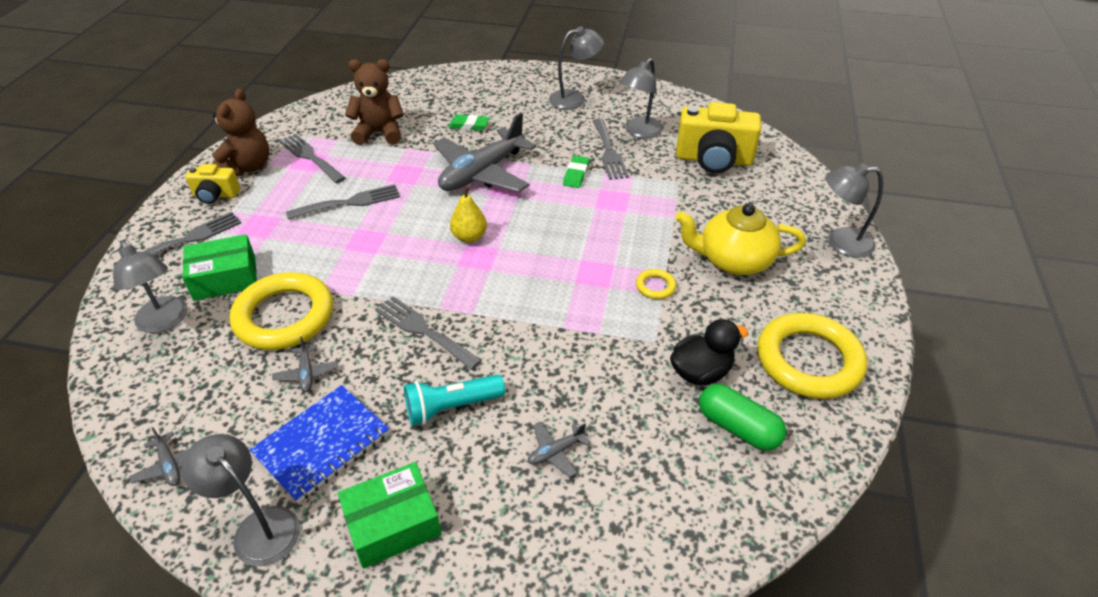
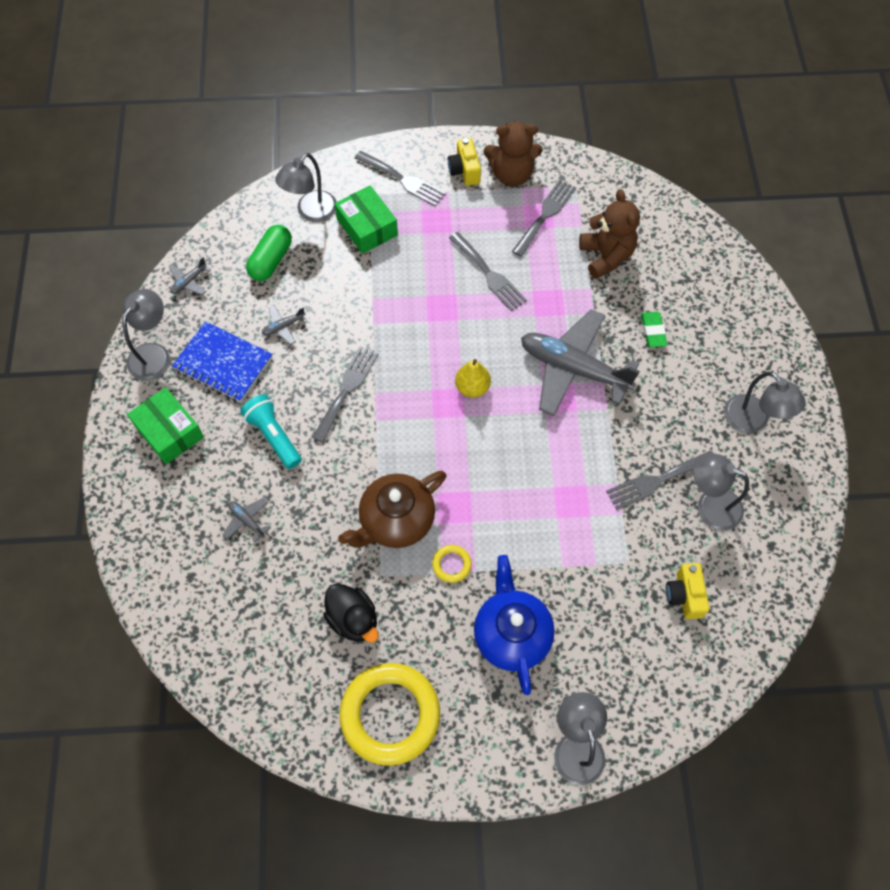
camera: 75 degrees right, 20 degrees up
yellow ring [230,272,333,350] -> none
green eraser [563,156,590,188] -> none
yellow teapot [675,203,806,275] -> blue teapot [474,555,555,695]
yellow camera [676,102,761,173] -> yellow camera [666,563,710,619], size x0.54
green capsule [699,384,786,451] -> green capsule moved to [246,225,292,281]
none -> brown teapot [338,471,446,548]

